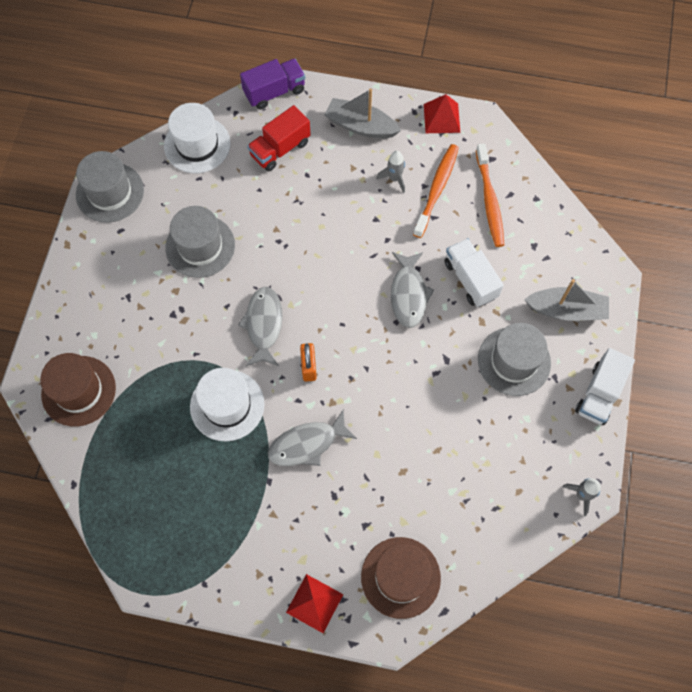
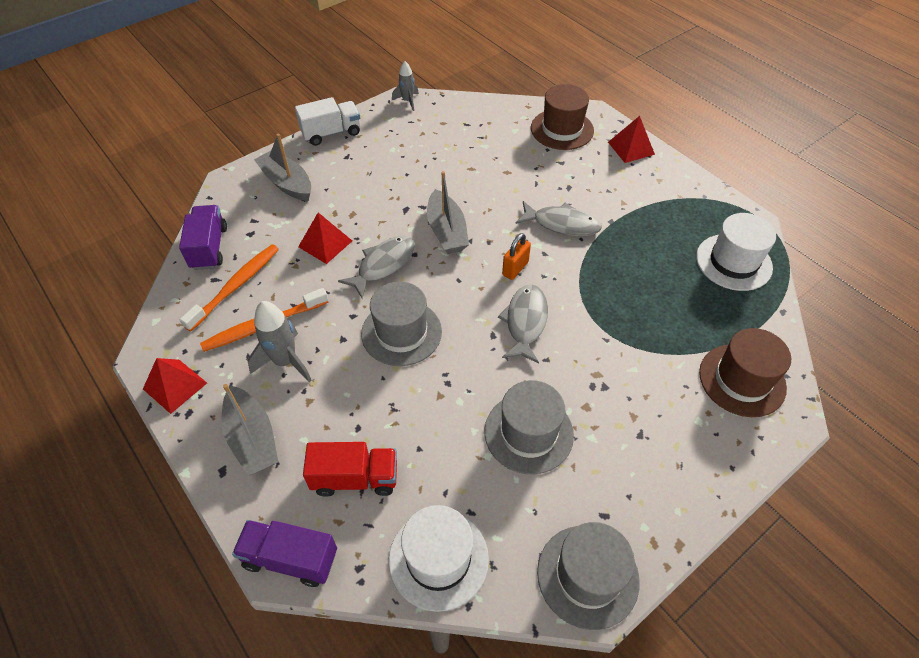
camera: 140 degrees left, 15 degrees down
white hat [190,368,265,442] -> white hat moved to [696,213,776,291]
grey fish [238,287,283,366] -> grey fish turned 150 degrees clockwise [498,285,548,364]
grey rocket [376,151,405,193] -> grey rocket [247,301,312,382], size x1.60
white truck [444,238,504,307] -> red pyramid [298,213,352,264]
grey hat [478,323,551,396] -> grey hat moved to [361,282,442,366]
none -> purple truck [179,205,227,270]
none -> grey boat [427,171,469,254]

